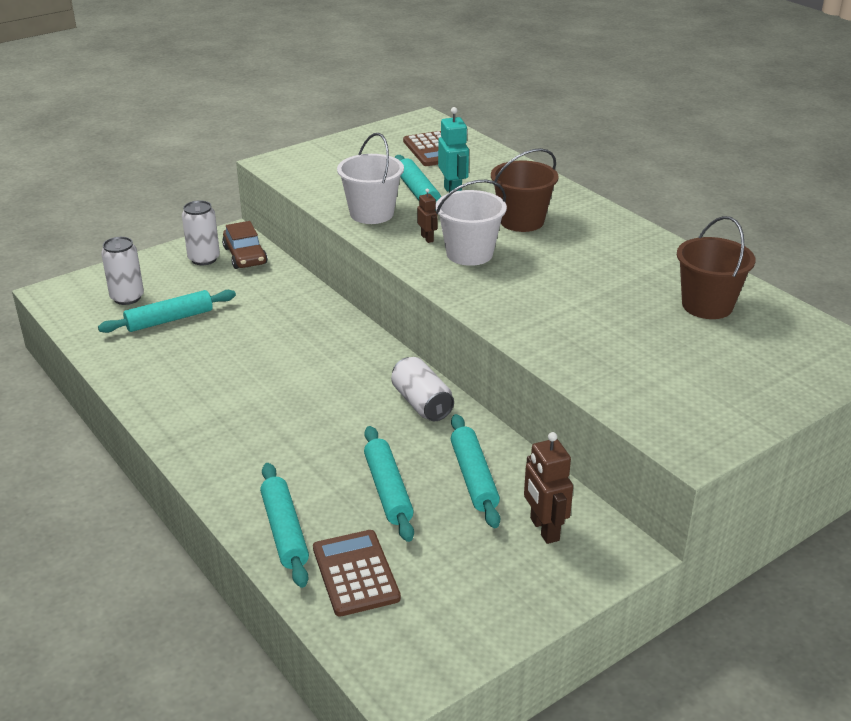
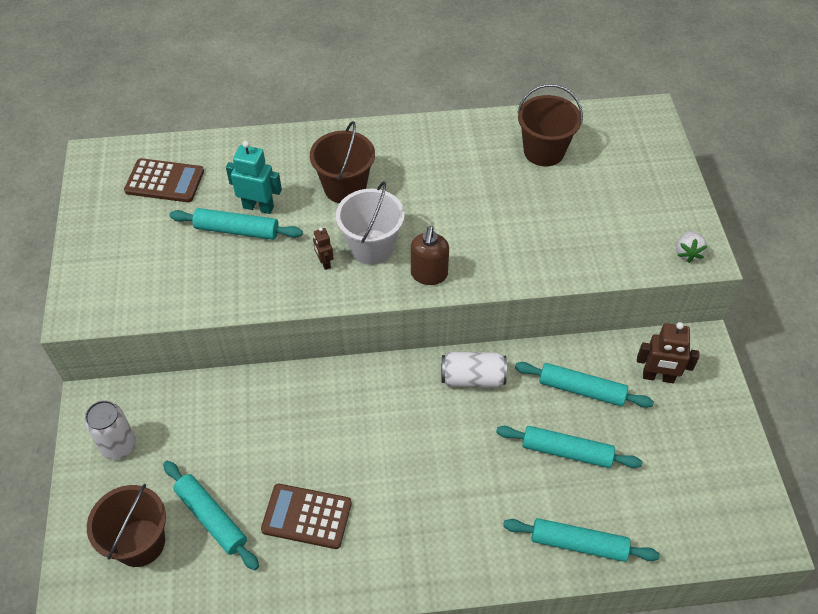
camera: 60 degrees left, 20 degrees up
turquoise rolling pin [98,290,236,333] -> turquoise rolling pin turned 45 degrees counterclockwise [163,461,259,570]
white can [101,237,144,305] -> brown bucket [87,484,166,567]
brown car [222,221,268,269] -> none
brown calculator [313,530,401,617] -> brown calculator moved to [261,483,352,549]
white bucket [337,133,404,224] -> none
brown robot [417,189,438,243] -> brown robot turned 120 degrees counterclockwise [313,227,334,270]
none -> brown soap dispenser [411,226,449,285]
none -> white strawberry [676,231,707,263]

